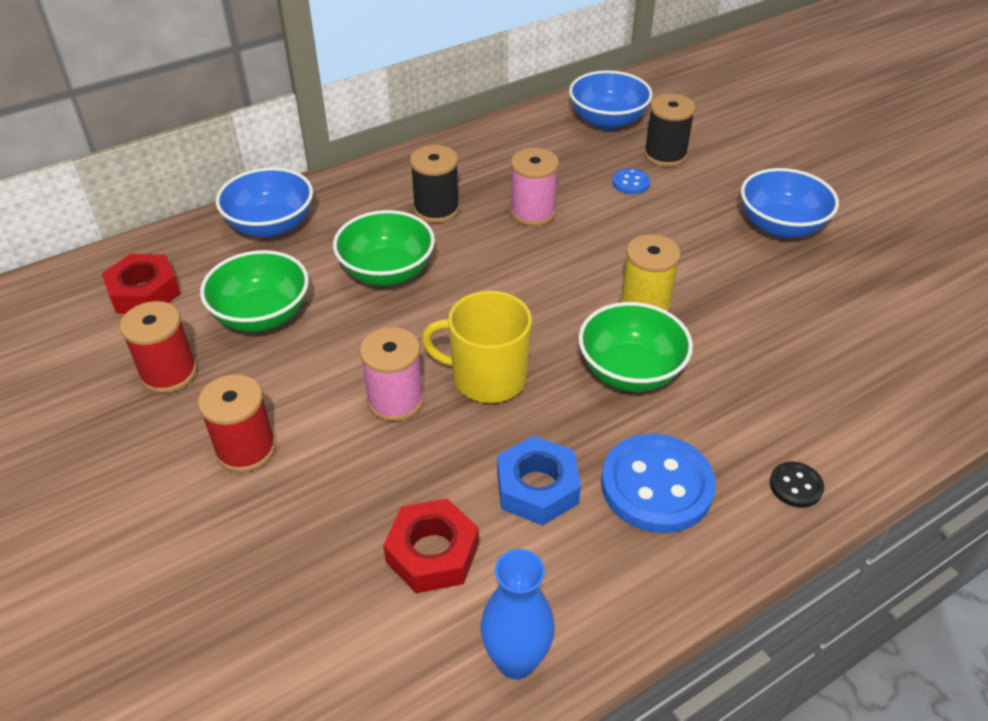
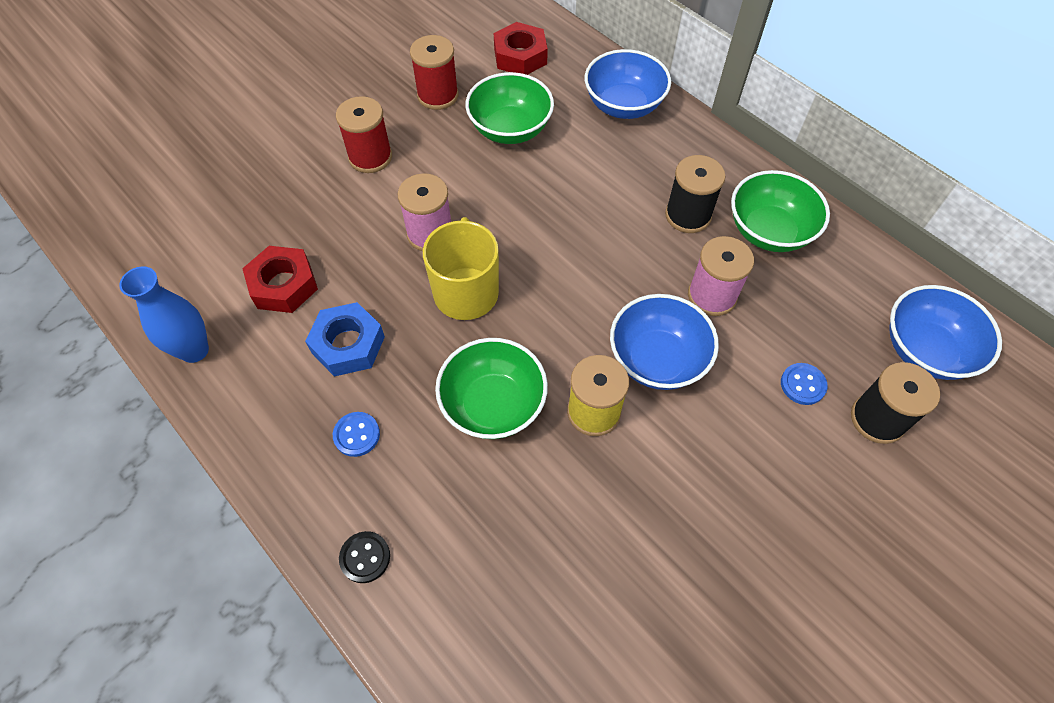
camera: 80 degrees right, 15 degrees up
green bowl [333,210,435,286] -> green bowl moved to [731,170,830,252]
blue button [601,434,716,533] -> blue button [333,412,380,457], size x0.46
blue bowl [741,168,839,238] -> blue bowl moved to [610,294,719,390]

